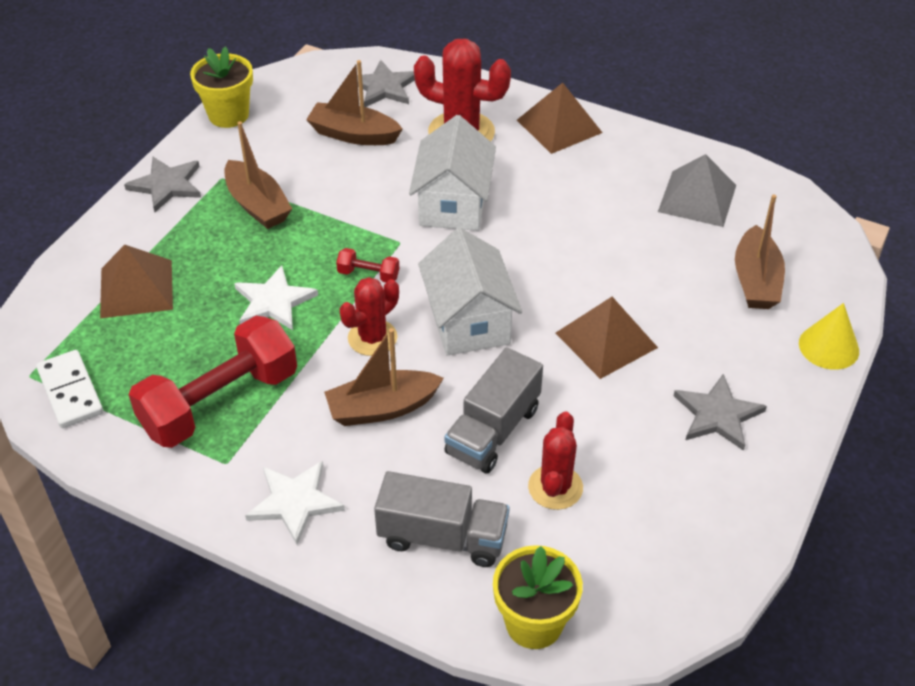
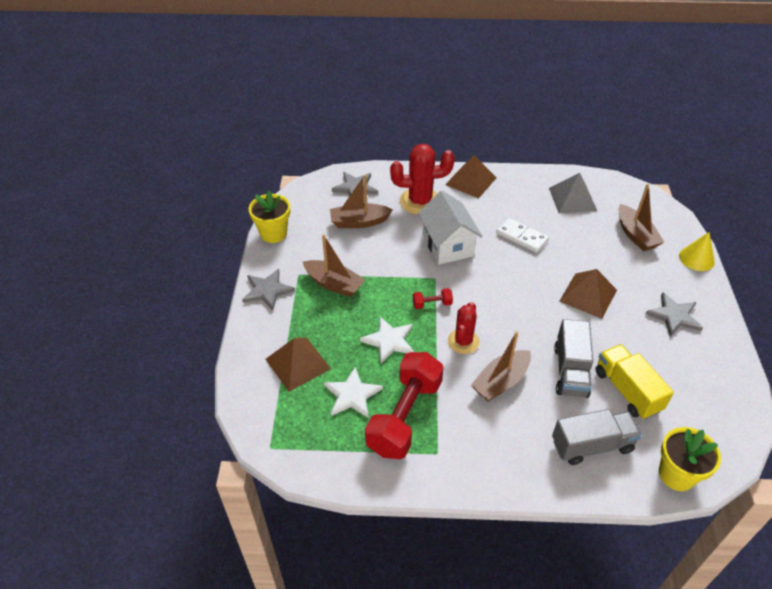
camera: 25 degrees left, 0 degrees up
white domino [36,350,103,428] -> white domino moved to [496,218,549,253]
white star [245,461,345,545] -> white star moved to [324,367,383,418]
white house [418,228,522,356] -> none
red cactus [528,411,583,510] -> yellow truck [596,344,674,420]

